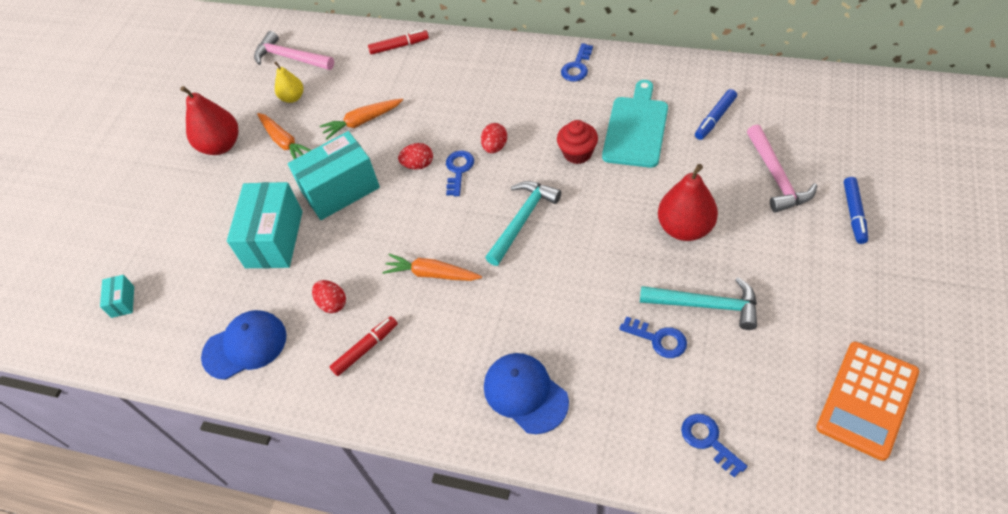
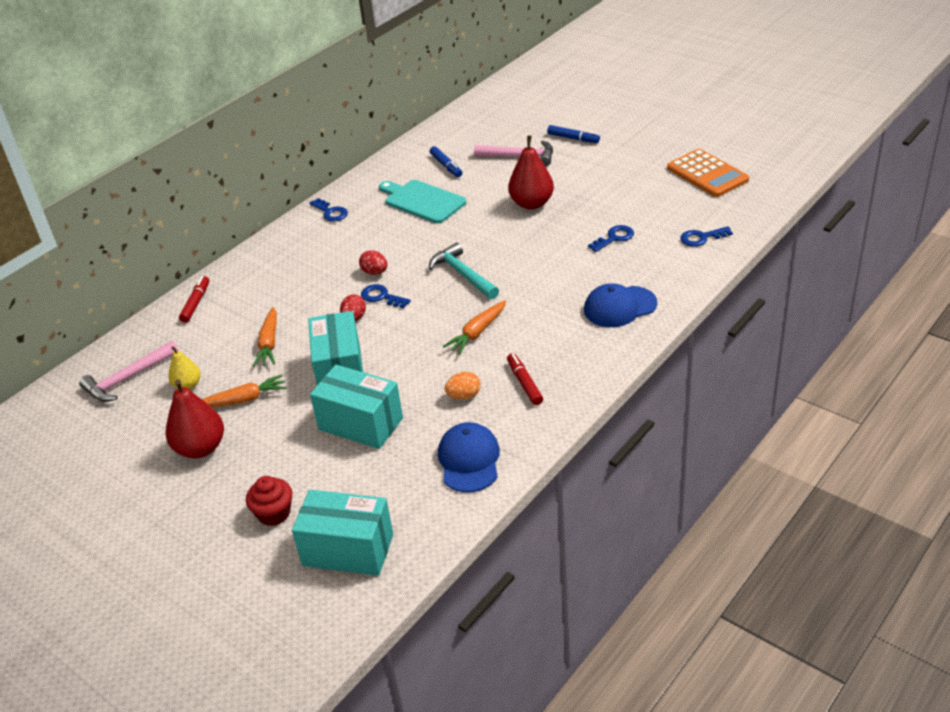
camera: 70 degrees left, 15 degrees down
turquoise box [100,275,134,318] -> turquoise box [292,490,393,576], size x2.20
red egg [312,280,346,313] -> orange egg [445,372,481,400]
red cupcake [557,120,598,164] -> red cupcake moved to [246,476,292,526]
turquoise hammer [640,277,757,330] -> none

